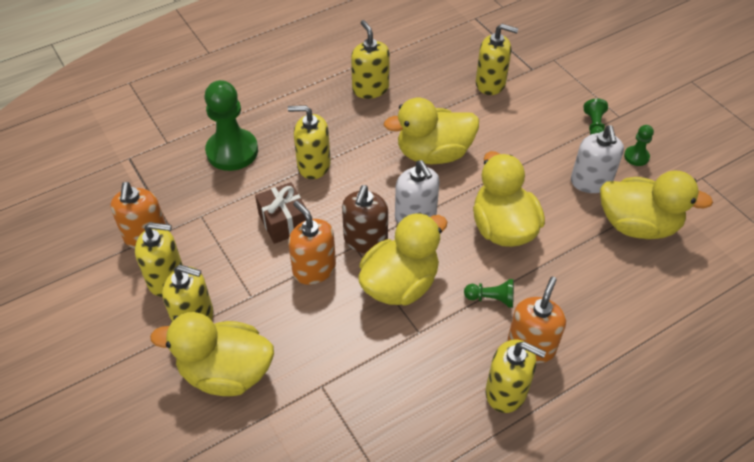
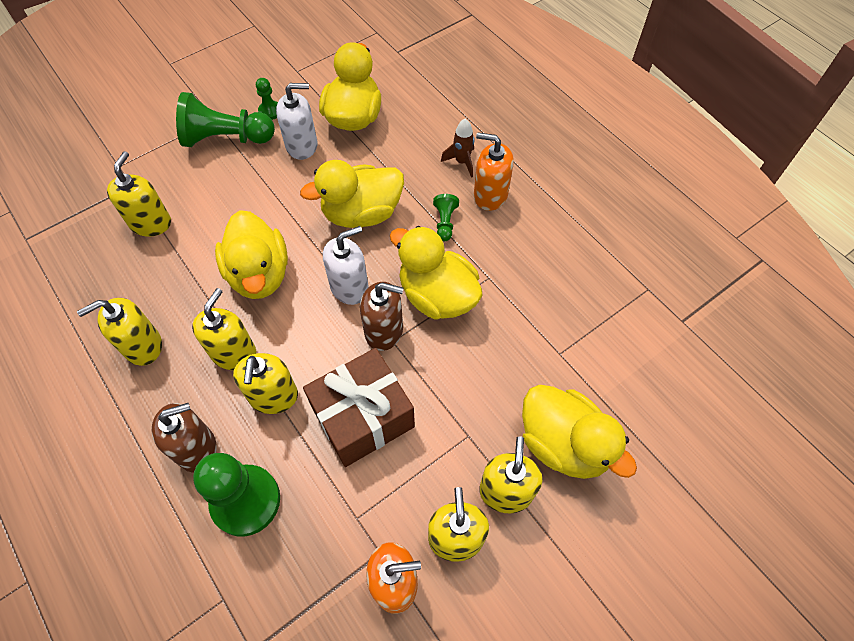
camera: 95 degrees left, 10 degrees up
yellow duck [150,312,274,396] -> yellow duck turned 45 degrees counterclockwise [522,385,637,479]
brown gift [255,182,307,244] -> brown gift [303,348,415,467], size x1.60
orange soap dispenser [288,201,336,285] -> none
yellow soap dispenser [486,340,546,413] -> yellow soap dispenser moved to [192,288,256,370]
green pawn [584,98,608,135] -> green pawn [176,92,275,147], size x2.11
none -> brown soap dispenser [152,403,216,472]
none -> brown rocket [441,119,475,178]

